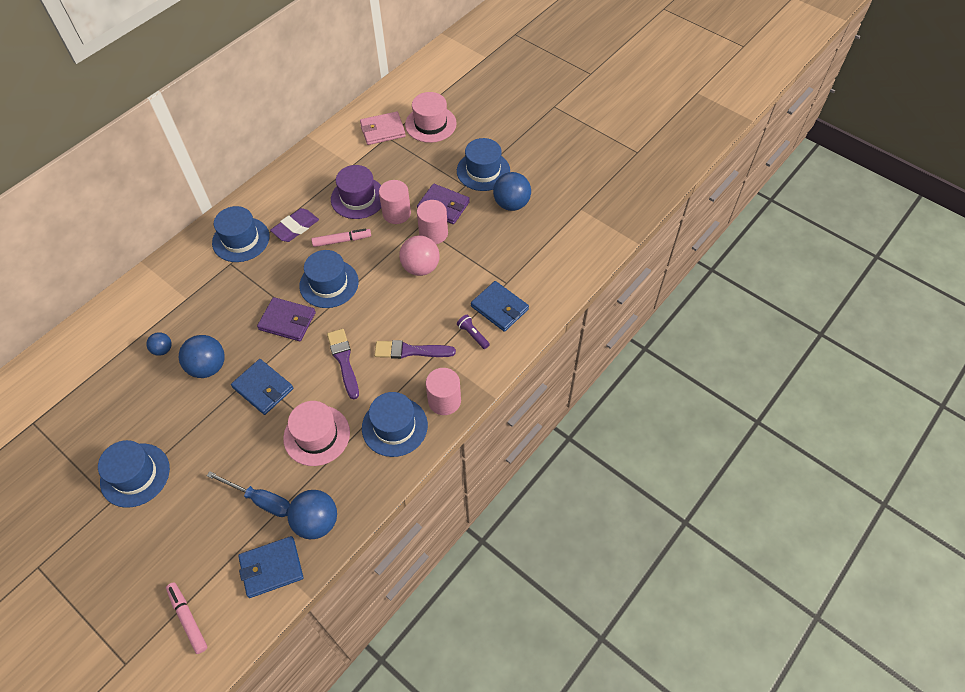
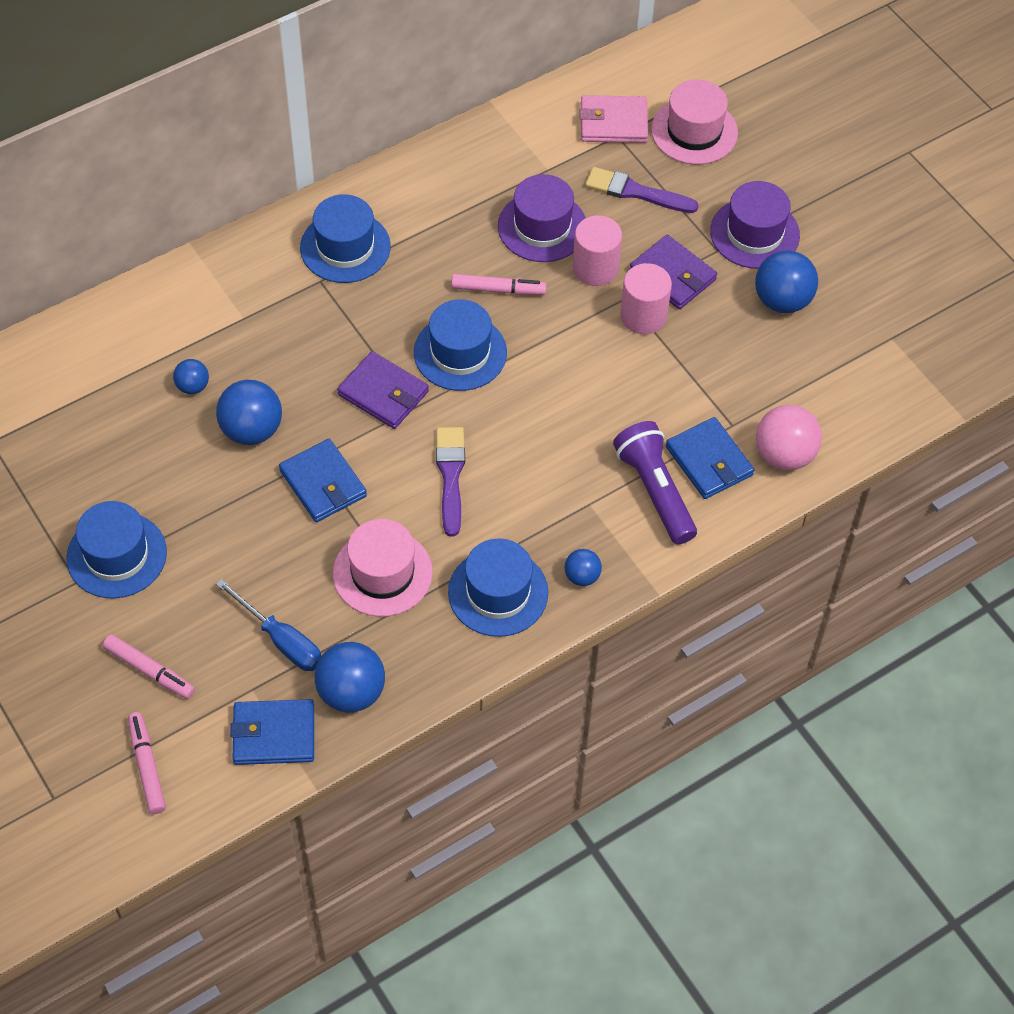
camera: 15 degrees right, 0 degrees up
purple eraser [270,208,319,242] -> none
purple brush [374,340,456,359] -> purple brush moved to [585,167,699,213]
pink ball [399,235,440,276] -> pink ball moved to [756,405,822,470]
pink cylinder [426,368,461,415] -> blue ball [565,549,602,586]
blue hat [457,138,510,191] -> purple hat [710,181,800,269]
purple flashlight [457,315,490,349] -> purple flashlight [613,421,697,545], size x2.05
none -> pink marker [103,635,195,699]

